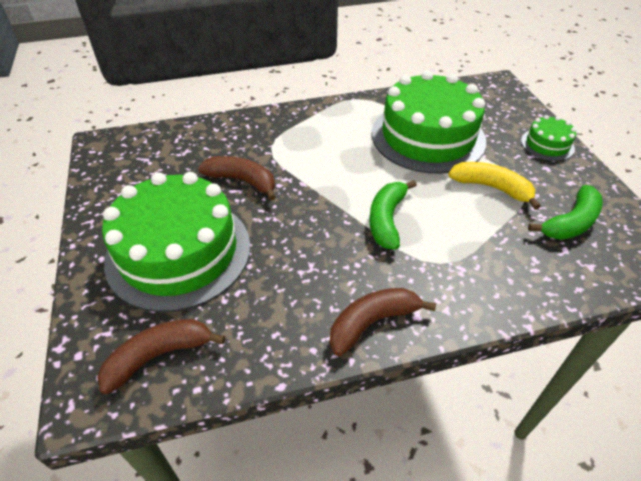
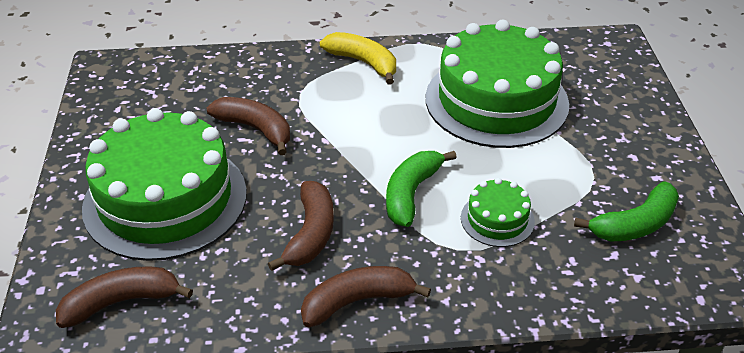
camera: 10 degrees right, 5 degrees down
yellow banana [448,162,541,210] -> yellow banana moved to [320,32,396,85]
green cake [521,115,577,161] -> green cake moved to [461,178,535,247]
none -> brown banana [268,181,334,271]

